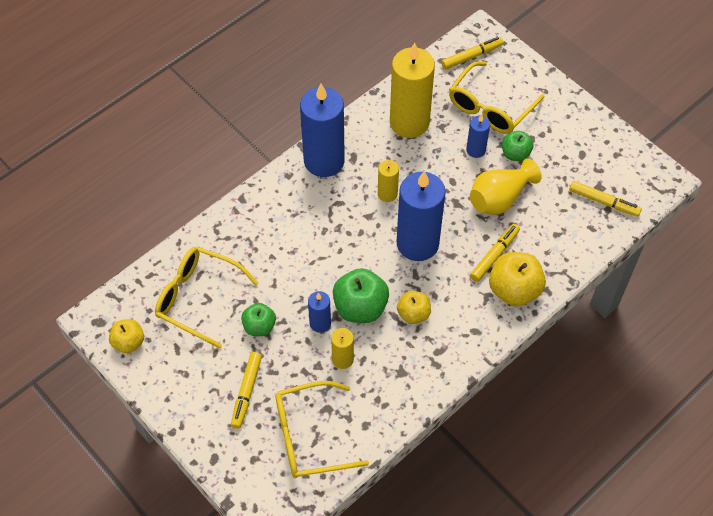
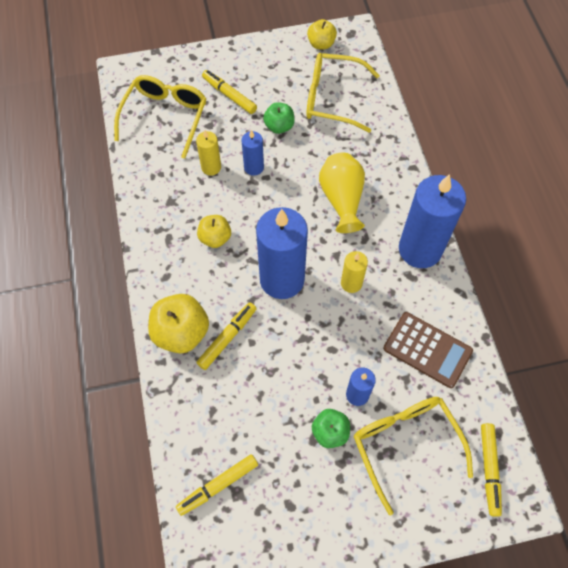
camera: 120 degrees right, 5 degrees up
yellow glasses [155,247,258,349] -> yellow glasses turned 135 degrees counterclockwise [306,53,380,133]
green apple [333,268,389,323] -> none
yellow candle [390,43,435,138] -> brown calculator [383,312,473,388]
yellow vase [470,158,542,215] -> yellow vase moved to [319,153,365,233]
yellow marker [470,224,520,282] -> yellow marker turned 120 degrees counterclockwise [196,302,257,370]

